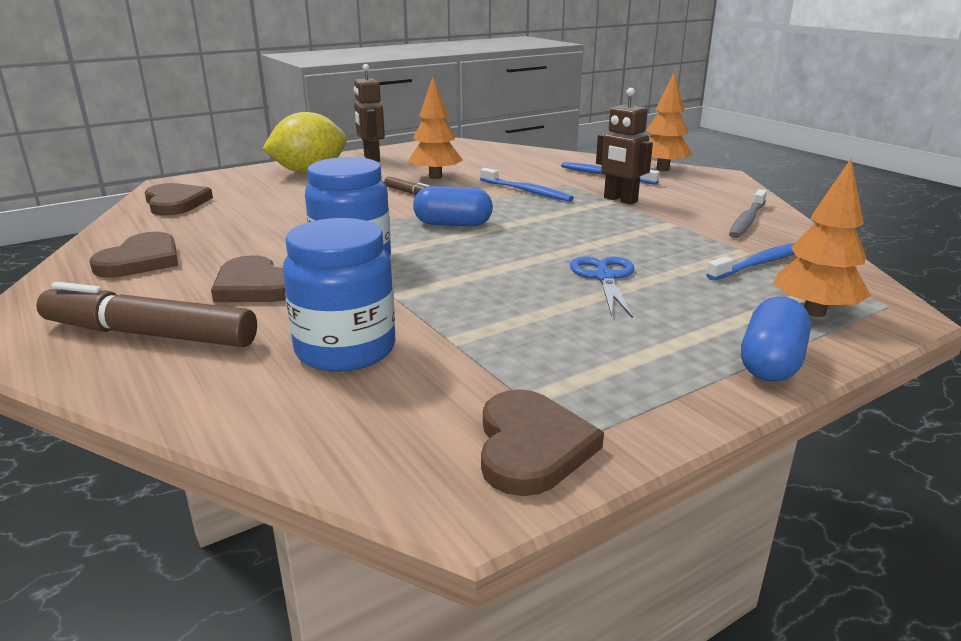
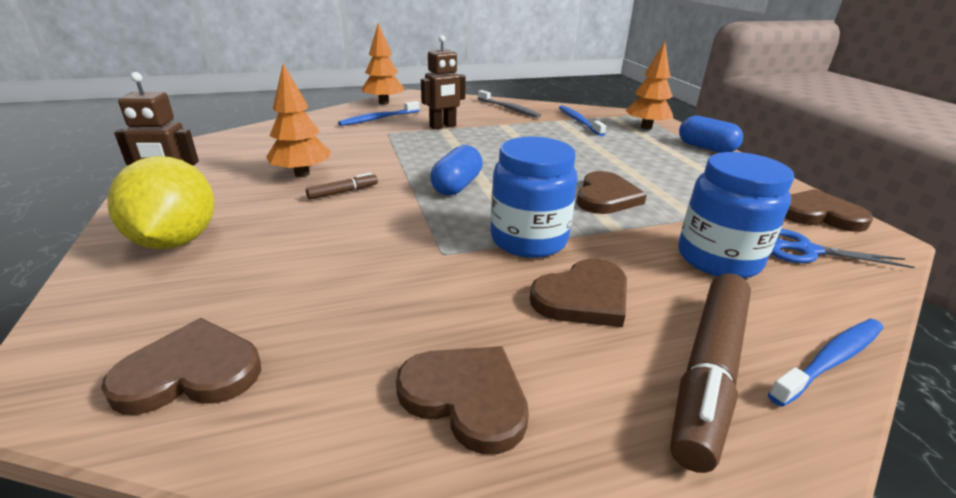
camera: 75 degrees left, 5 degrees up
blue toothbrush [480,168,574,202] -> blue toothbrush moved to [768,319,883,407]
blue scissors [570,257,634,318] -> blue scissors moved to [771,229,914,268]
none -> brown heart [577,171,647,214]

